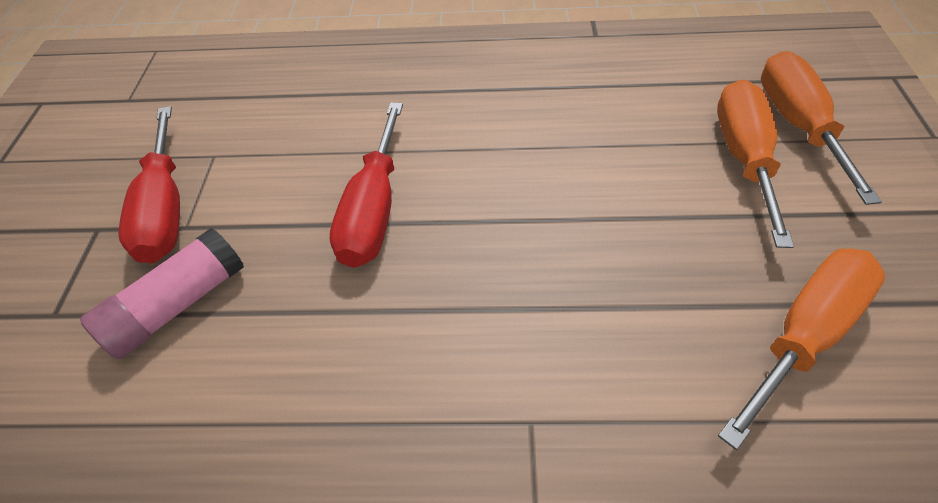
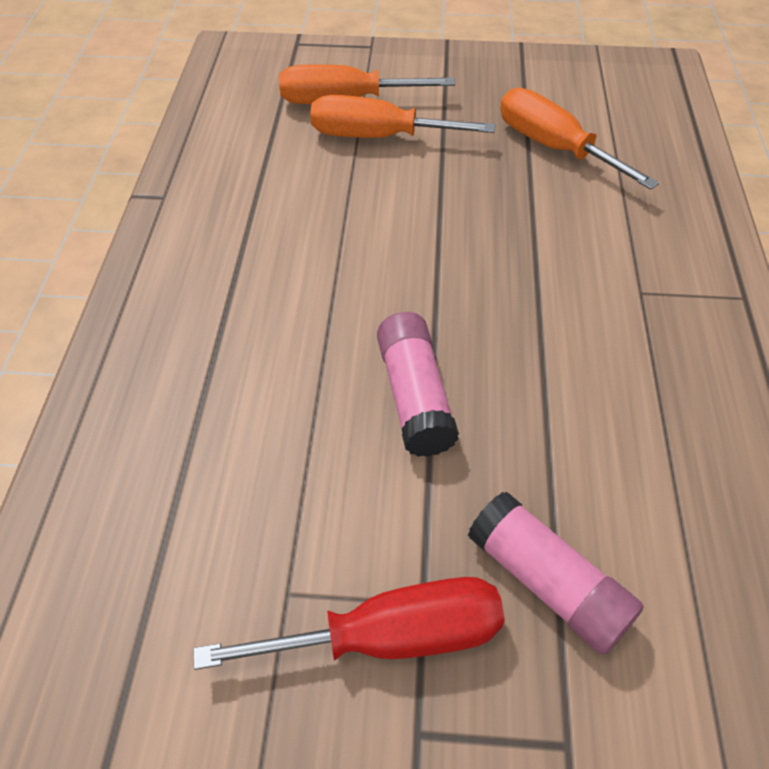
camera: 90 degrees left, 0 degrees up
red screwdriver [330,102,403,268] -> pink glue stick [377,312,459,457]

